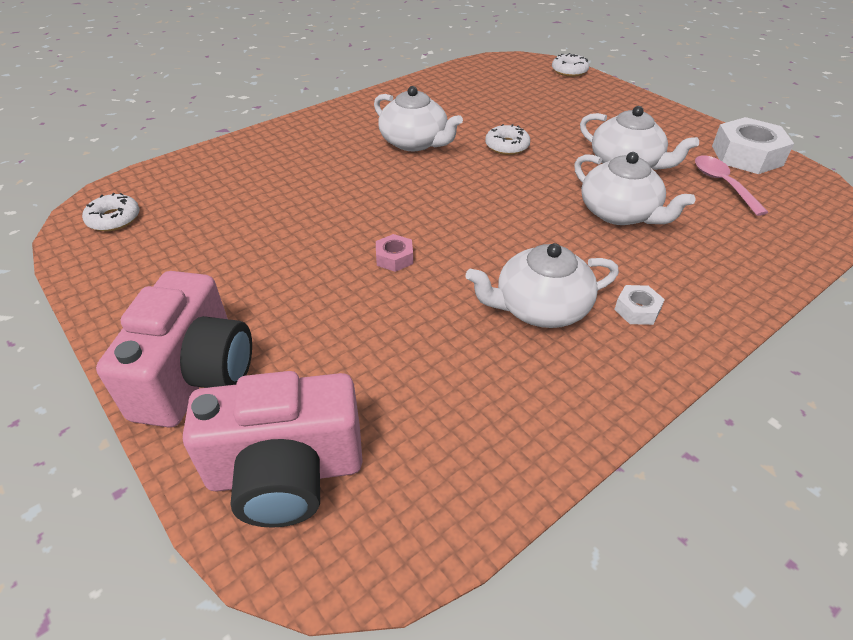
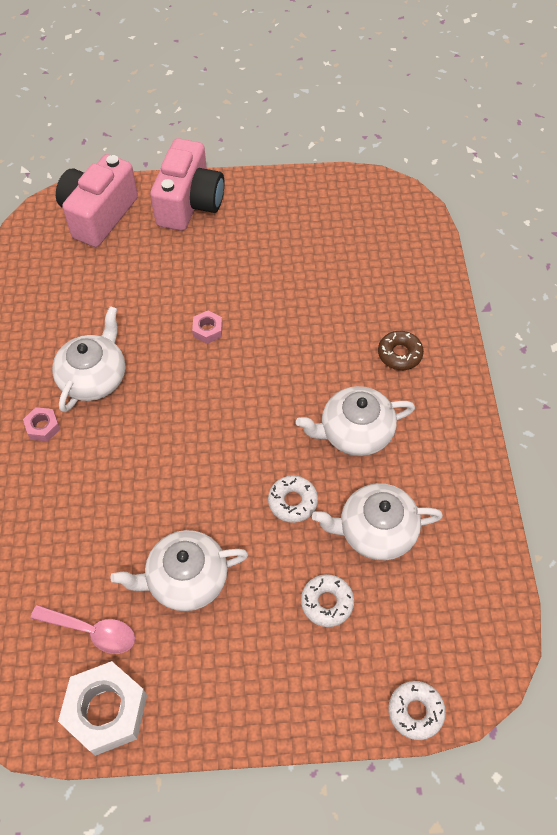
camera: 125 degrees right, 15 degrees up
white donut [82,193,140,231] -> white donut moved to [301,574,354,627]
pink camera [96,271,252,428] -> pink camera turned 120 degrees counterclockwise [150,138,224,231]
white teapot [574,152,695,225] -> white teapot moved to [312,483,443,560]
white nut [614,285,665,325] -> pink nut [23,407,60,442]
none -> brown donut [378,331,424,370]

